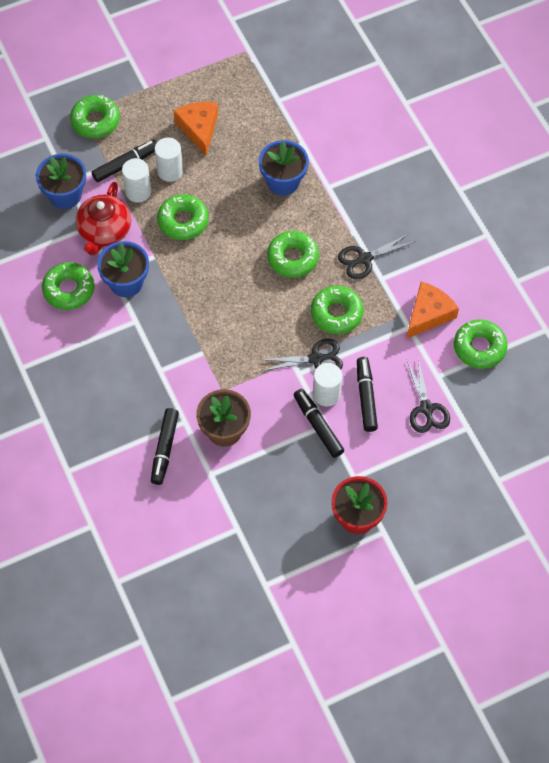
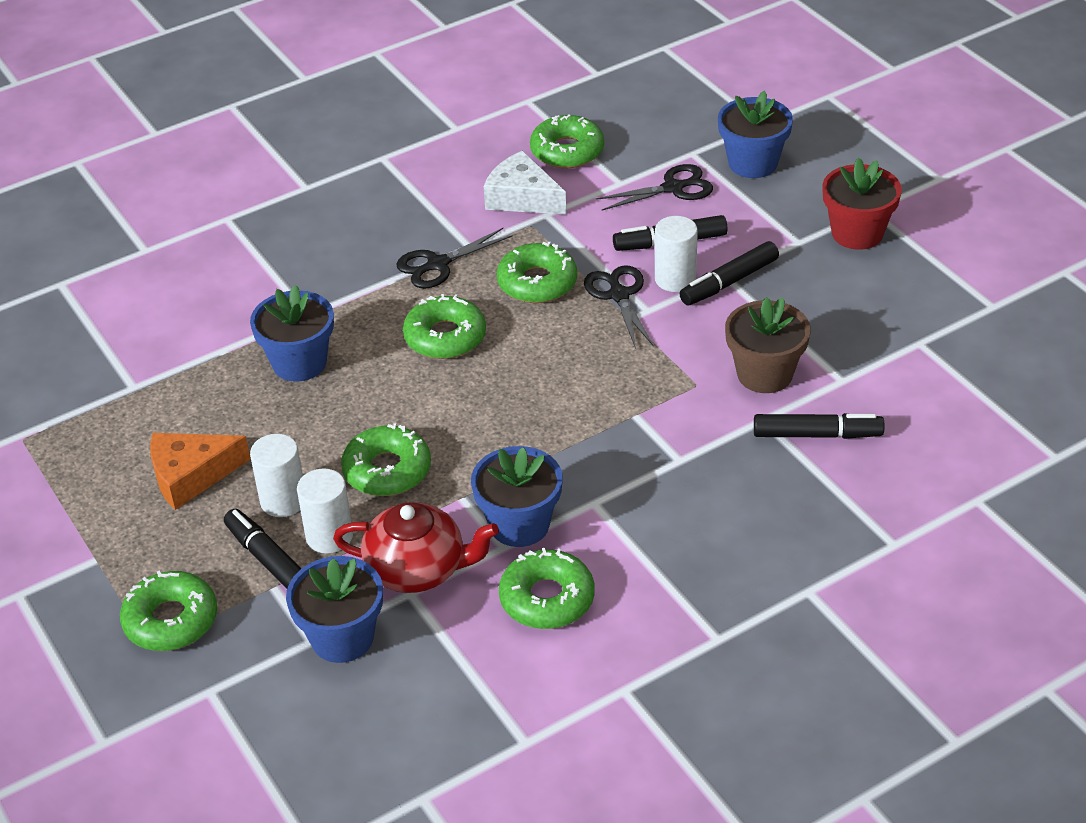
camera: 95 degrees left, 20 degrees down
black scissors [338,233,414,279] -> black scissors turned 90 degrees clockwise [396,228,513,289]
orange cheese [407,282,459,338] -> white cheese [484,151,566,214]
none -> blue flower pot [718,91,793,178]

